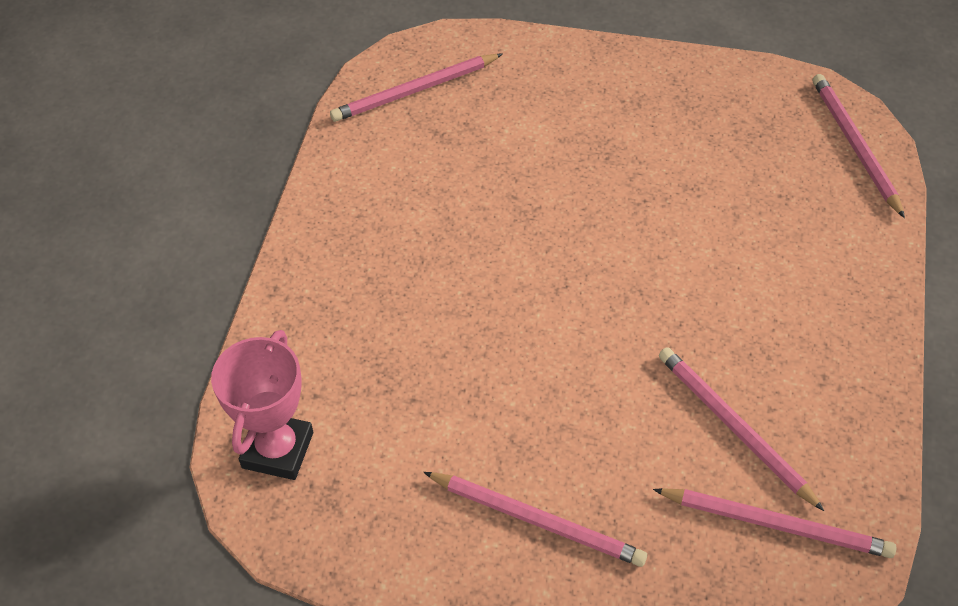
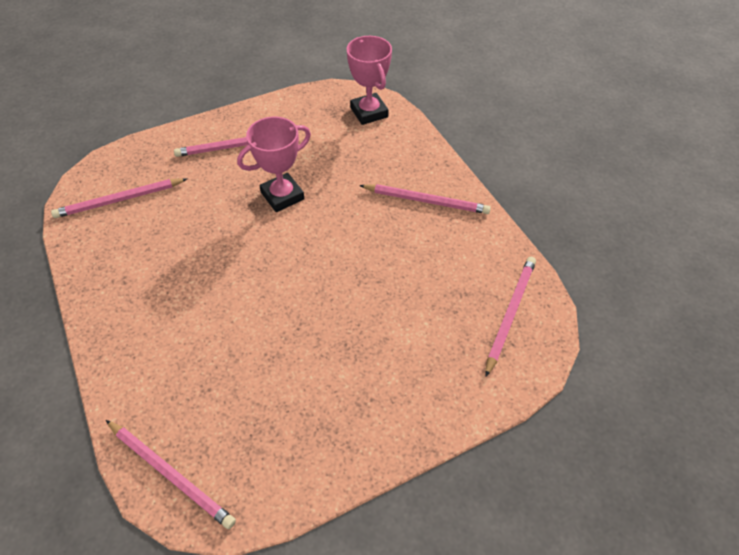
camera: 140 degrees right, 0 degrees up
pink pencil [659,347,824,511] -> pink pencil moved to [359,184,491,214]
none -> pink trophy [237,117,311,212]

